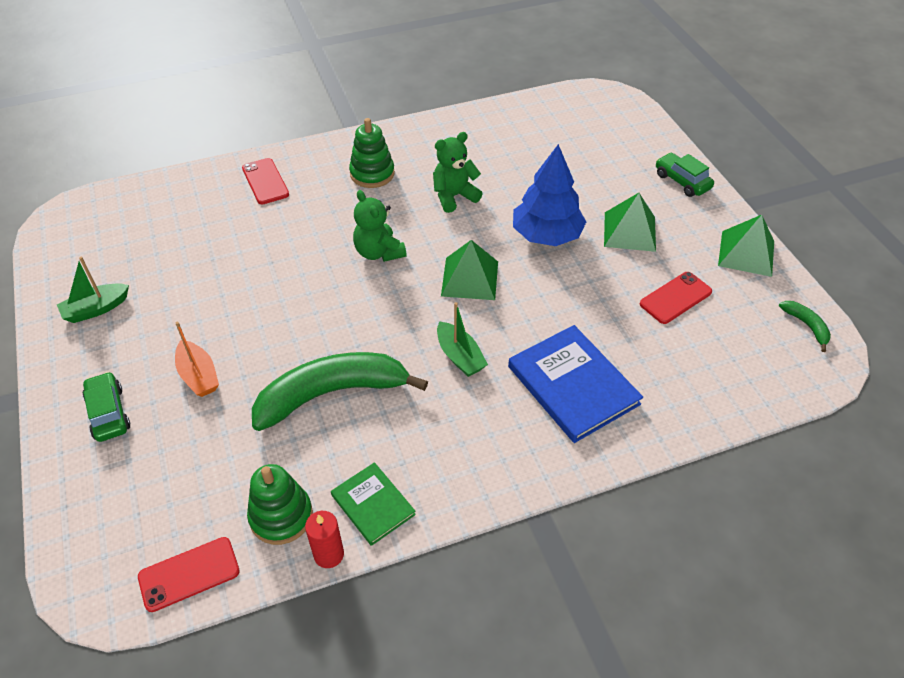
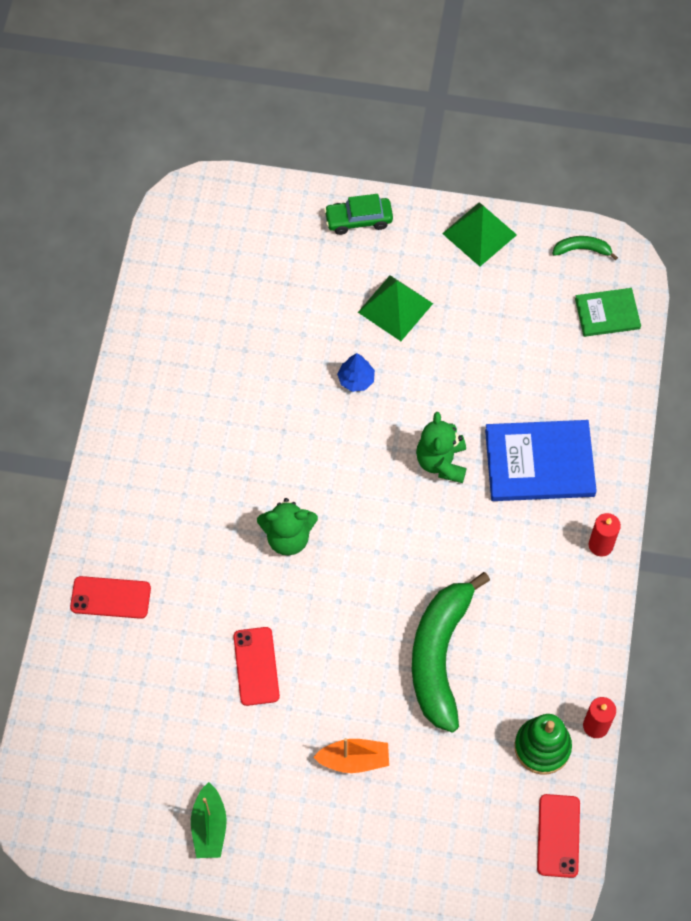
camera: 60 degrees left, 15 degrees up
green car [83,372,130,442] -> none
green book [331,462,416,546] -> green book moved to [575,288,641,337]
green stacking toy [349,118,395,188] -> none
green teddy bear [433,132,483,213] -> green teddy bear moved to [416,412,467,483]
green boat [437,302,488,377] -> none
green pyramid [441,240,498,300] -> none
blue tree [513,144,586,246] -> blue tree [337,353,375,392], size x0.47
red phone [640,272,712,324] -> red phone moved to [233,627,280,706]
none -> red candle [589,513,621,557]

